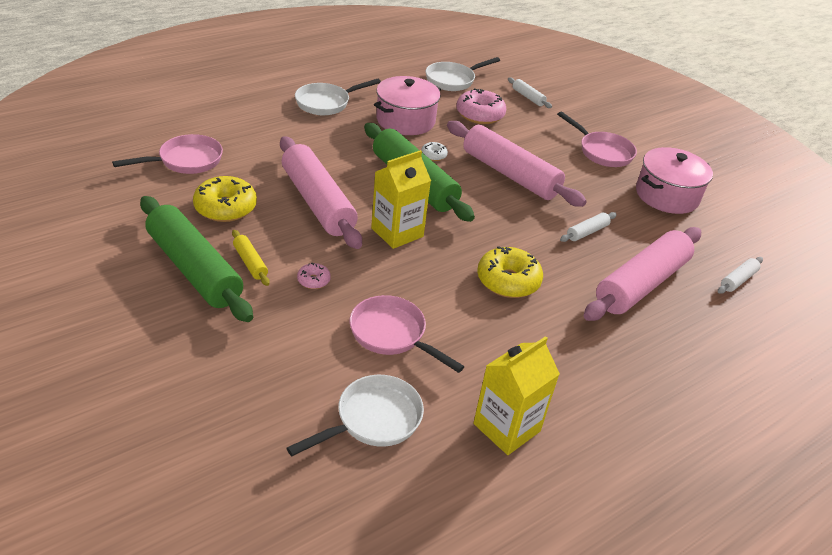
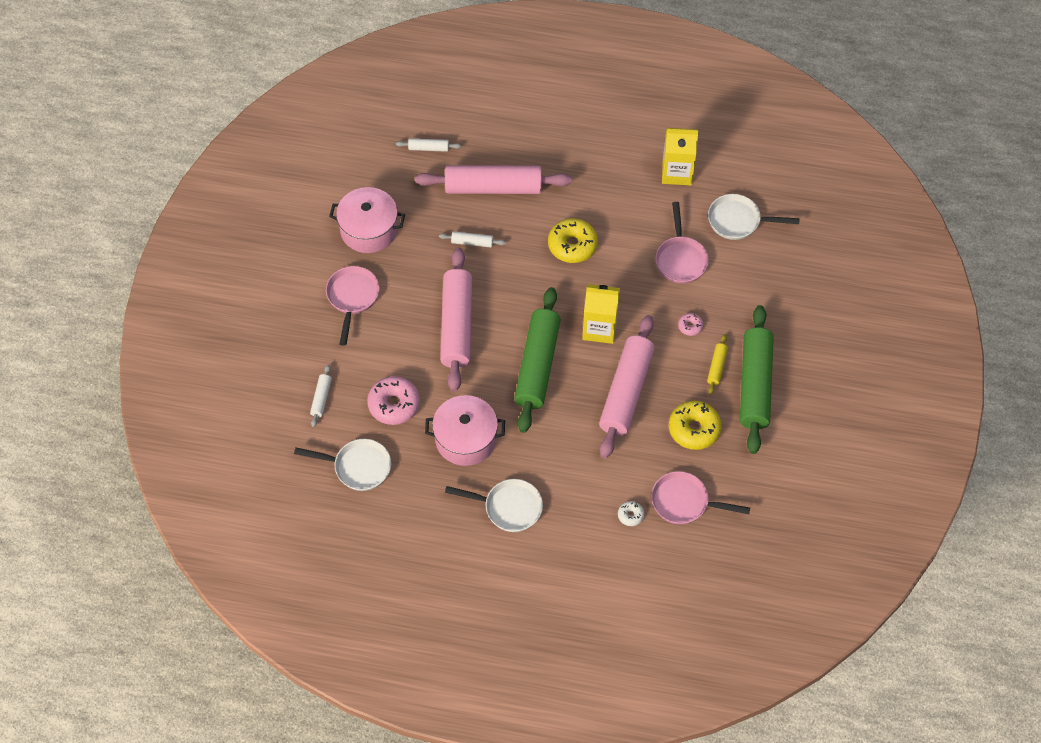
camera: 130 degrees left, 20 degrees up
white donut [421,142,448,161] -> white donut moved to [618,501,644,526]

